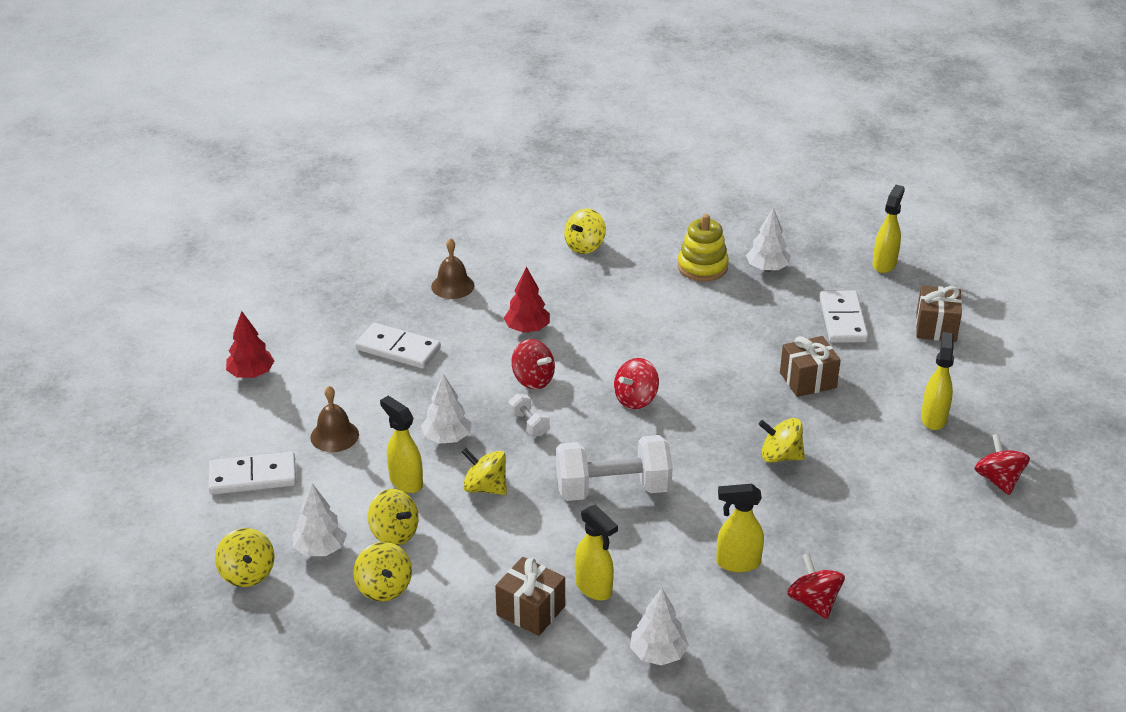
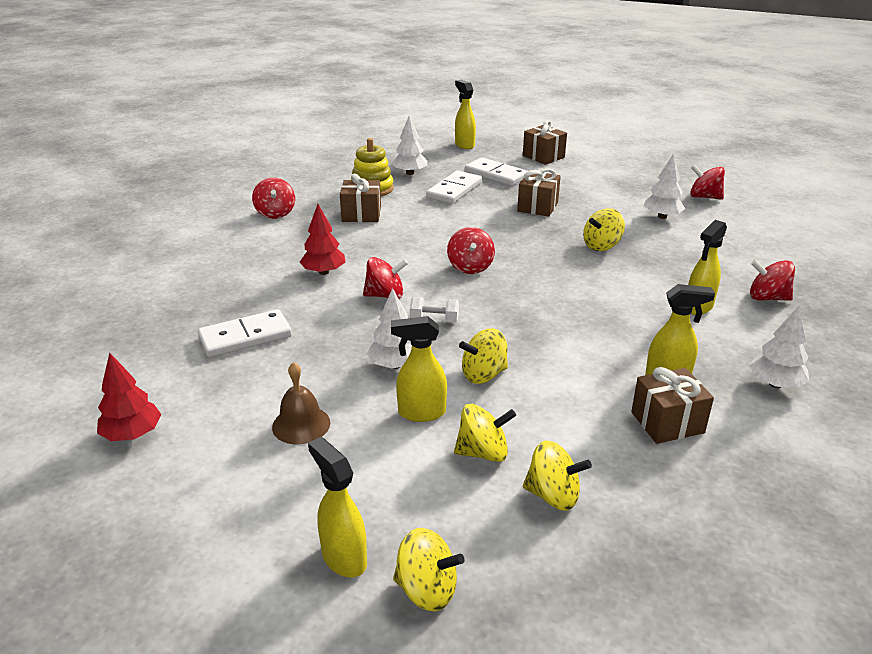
camera: 50 degrees left, 5 degrees down
white domino [209,452,296,495] -> white domino moved to [426,171,482,204]
white tree [292,483,347,556] -> white tree moved to [644,154,685,219]
brown bell [431,238,474,299] -> none
white dumbbell [556,435,673,501] -> none
yellow spinning top [564,209,606,254] -> red spinning top [252,178,295,219]
yellow spray bottle [921,332,954,430] -> yellow spray bottle moved to [308,437,367,578]
none -> brown gift [340,174,381,222]

